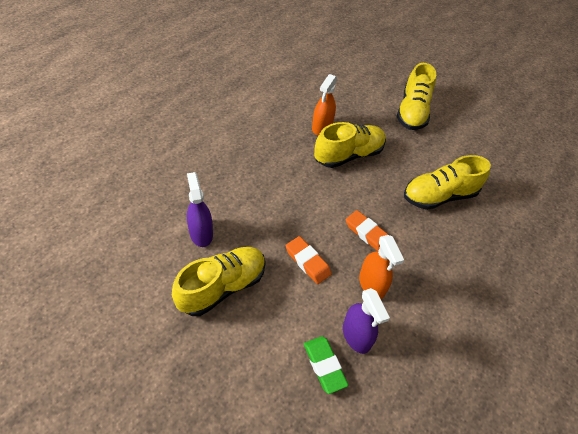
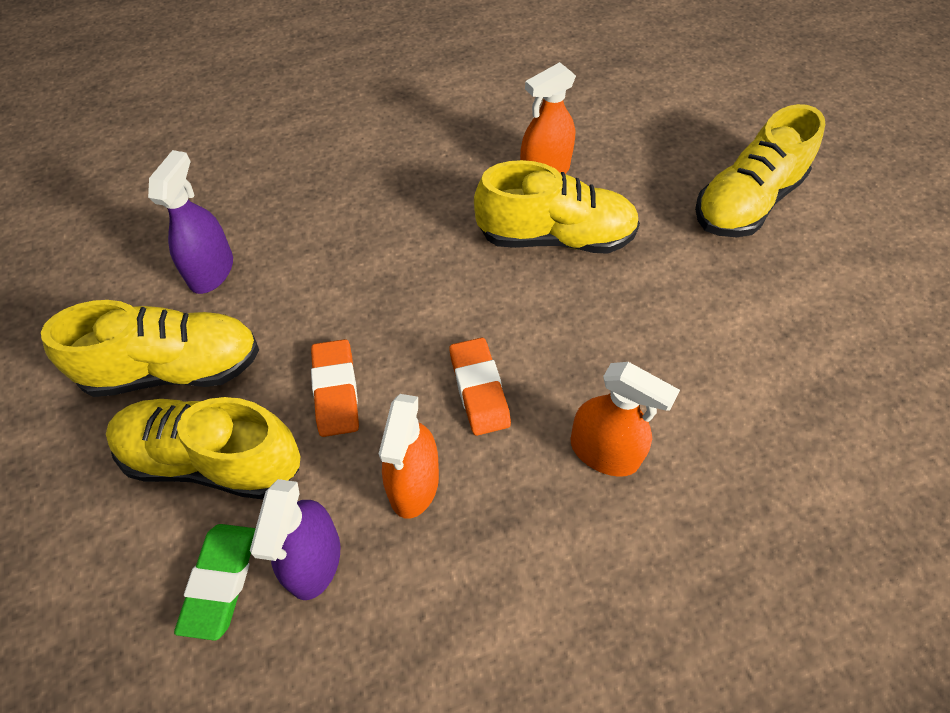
camera: 35 degrees right, 5 degrees up
yellow shoe [404,155,491,210] -> yellow shoe moved to [106,397,301,500]
none -> orange spray bottle [571,362,680,477]

